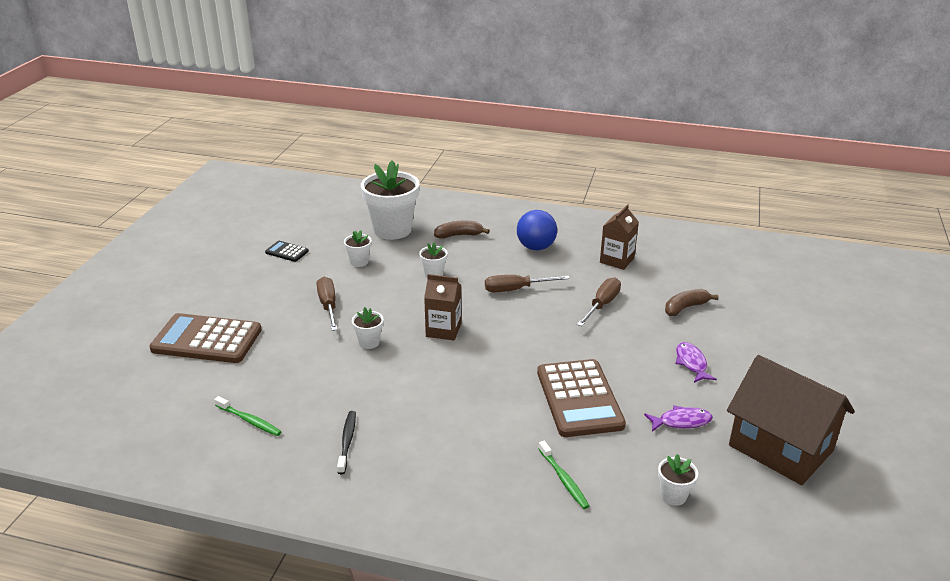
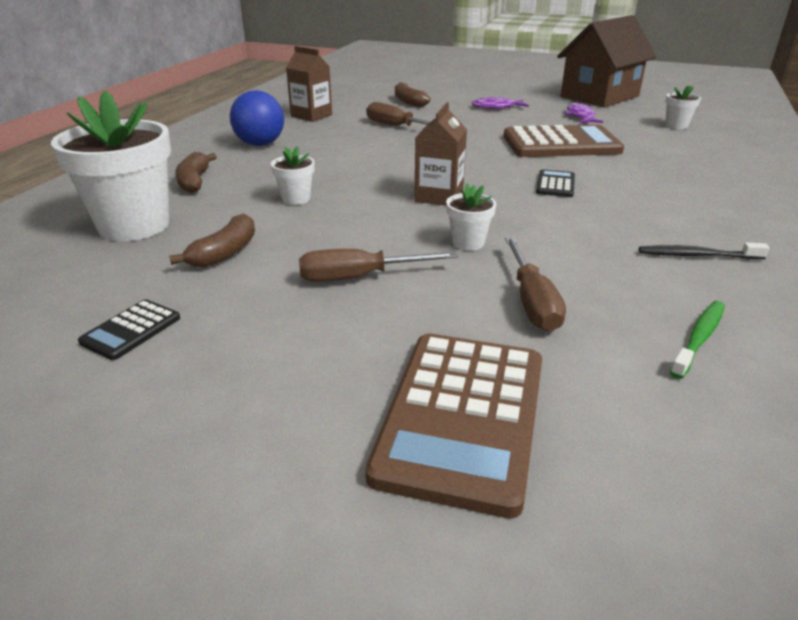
camera: 85 degrees left, 0 degrees up
white flower pot [344,230,372,267] -> brown banana [169,213,255,268]
brown screwdriver [485,275,570,292] -> brown screwdriver moved to [505,237,566,332]
green toothbrush [538,441,589,509] -> none
none -> black calculator [536,169,575,197]

